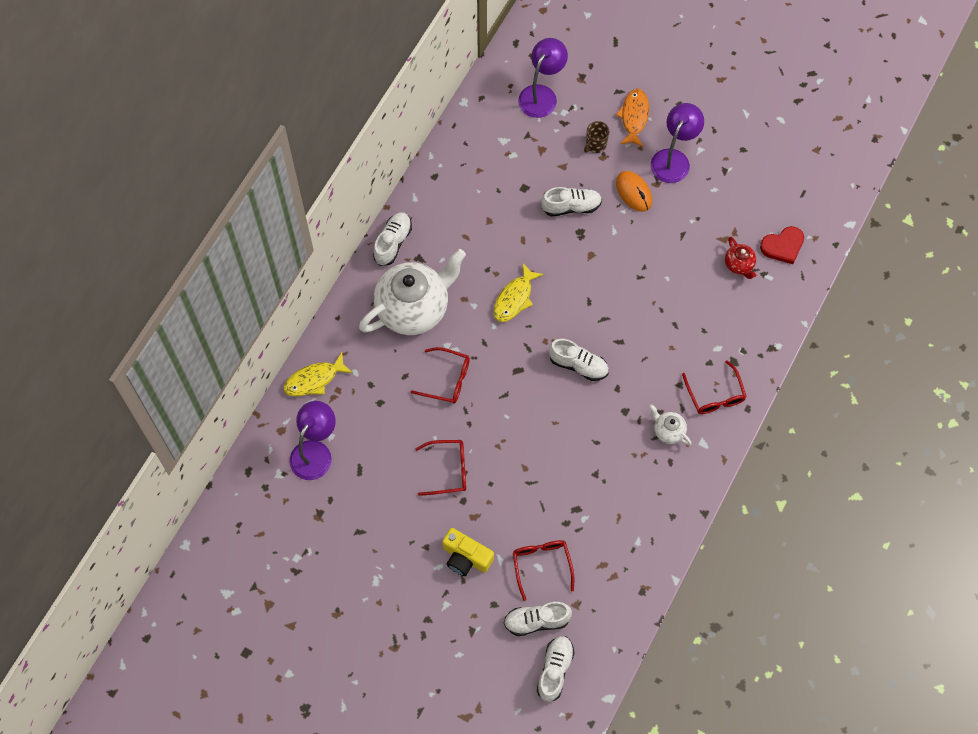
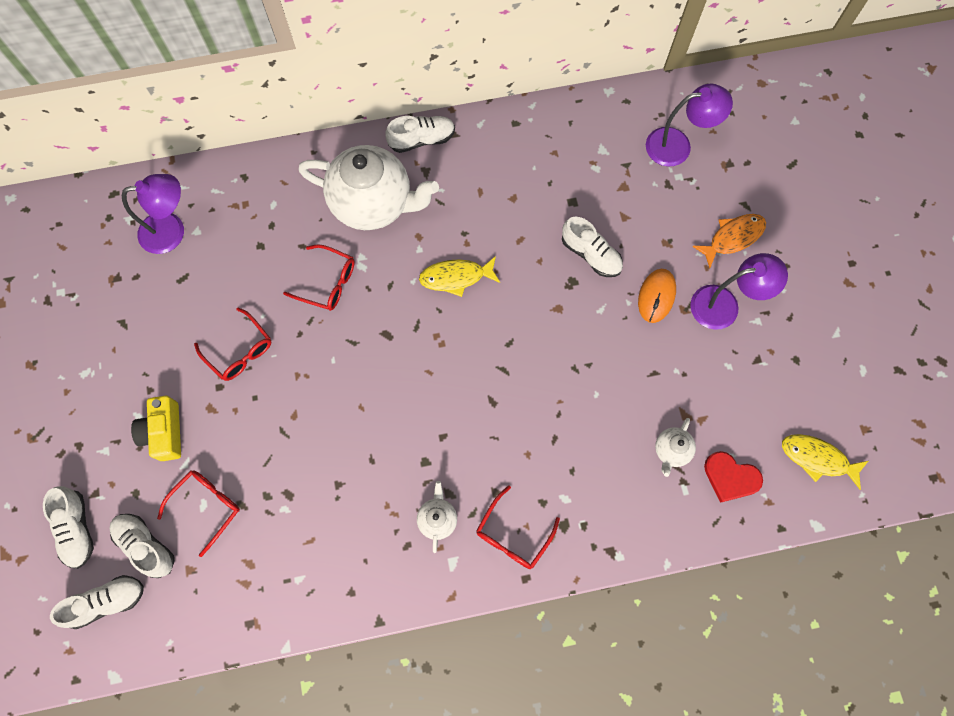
camera: 50 degrees right, 5 degrees up
yellow fish [283,352,353,396] -> yellow fish moved to [782,434,868,490]
red glasses [411,347,470,403] -> red glasses turned 45 degrees counterclockwise [283,245,355,311]
white shoe [549,339,609,381] -> white shoe moved to [43,486,94,569]
brown mug [584,121,609,153] -> none
red teapot [725,237,756,279] -> white teapot [655,418,696,477]

